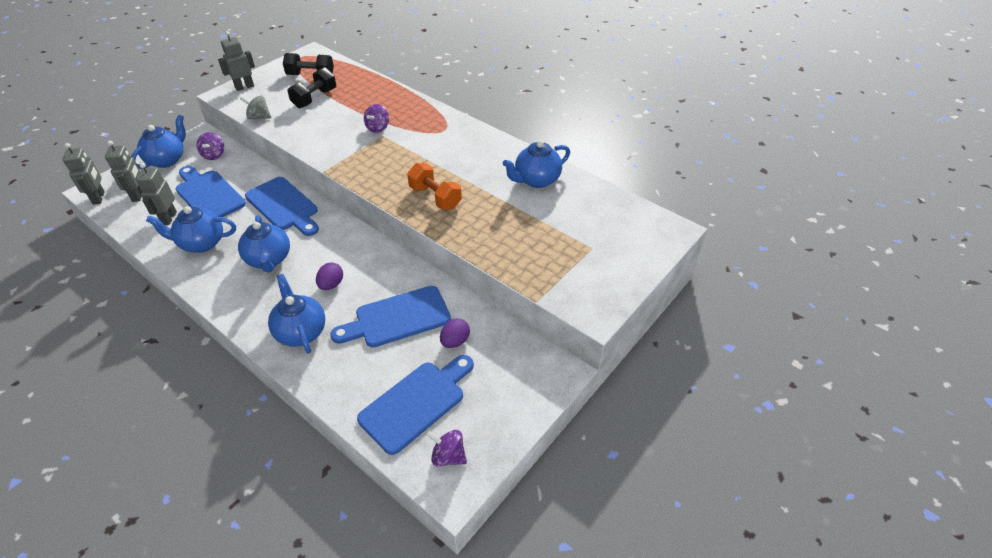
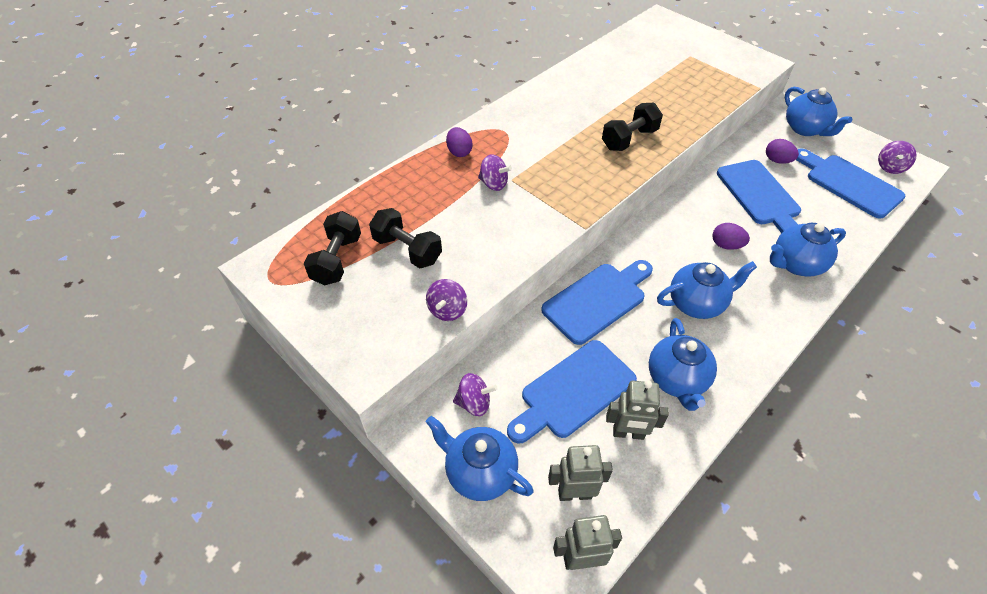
camera: 85 degrees left, 5 degrees up
grey robot [218,31,255,91] -> none
grey spinning top [240,95,271,119] -> purple spinning top [426,279,467,321]
orange dumbbell [407,163,462,210] -> black dumbbell [602,103,663,151]
blue teapot [503,140,570,188] -> blue teapot moved to [785,87,852,136]
none -> purple egg [446,127,473,157]

